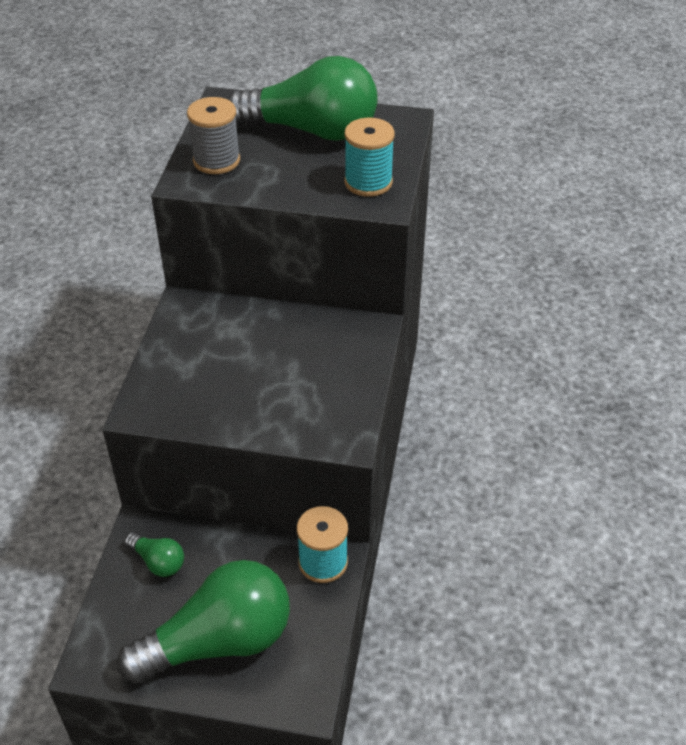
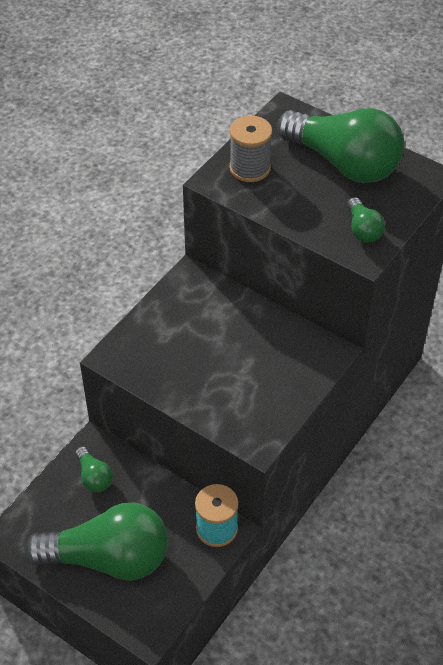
camera: 25 degrees right, 5 degrees up
turquoise spool [344,118,395,197] -> green light bulb [347,197,385,243]

